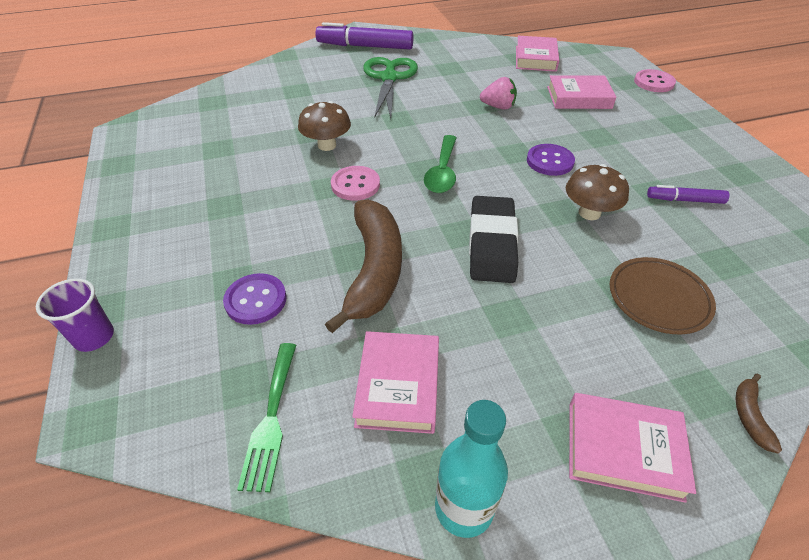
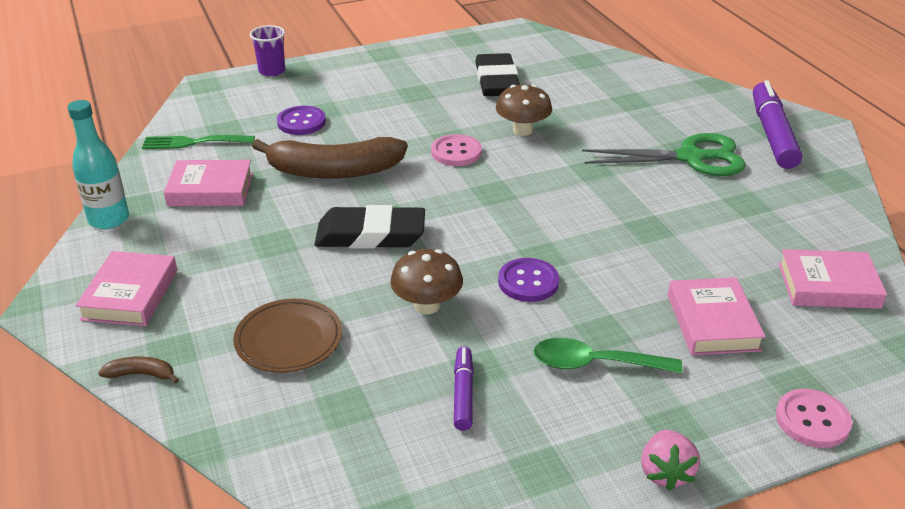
camera: 85 degrees right, 10 degrees down
green spoon [424,135,456,193] -> green spoon moved to [534,338,682,374]
pink strawberry [480,77,517,110] -> pink strawberry moved to [641,430,700,491]
none -> black eraser [475,53,520,96]

